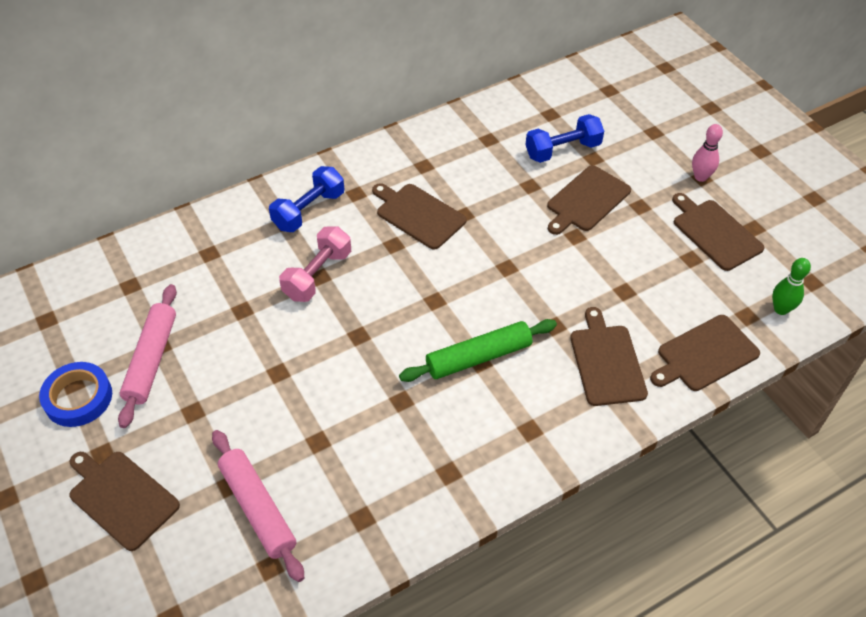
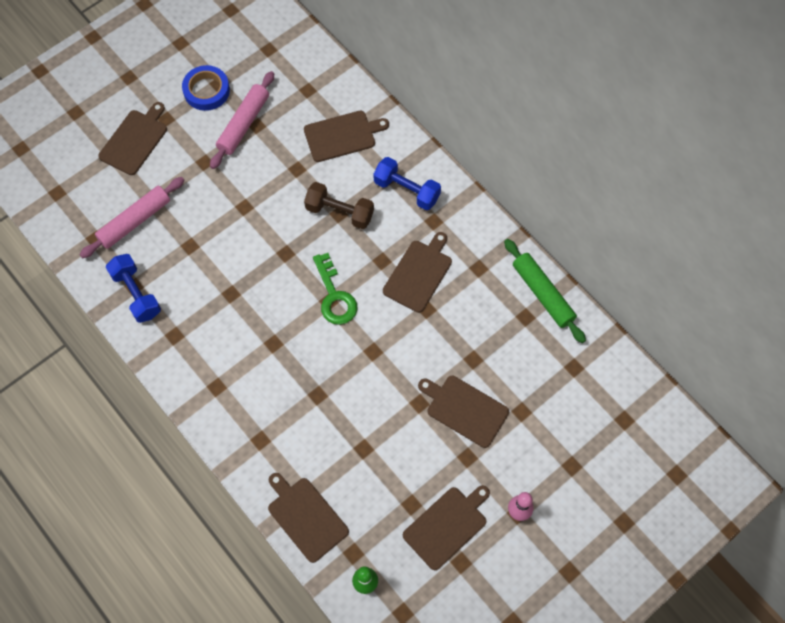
camera: 80 degrees right, 15 degrees up
pink rolling pin [118,284,177,428] -> pink rolling pin turned 60 degrees counterclockwise [210,71,274,169]
pink dumbbell [279,226,351,302] -> brown dumbbell [304,182,374,229]
green rolling pin [399,319,557,382] -> green rolling pin moved to [504,239,586,343]
blue dumbbell [526,114,604,163] -> blue dumbbell moved to [106,254,161,323]
brown cutting board [570,307,648,406] -> brown cutting board moved to [304,111,389,162]
none -> green key [313,253,358,325]

